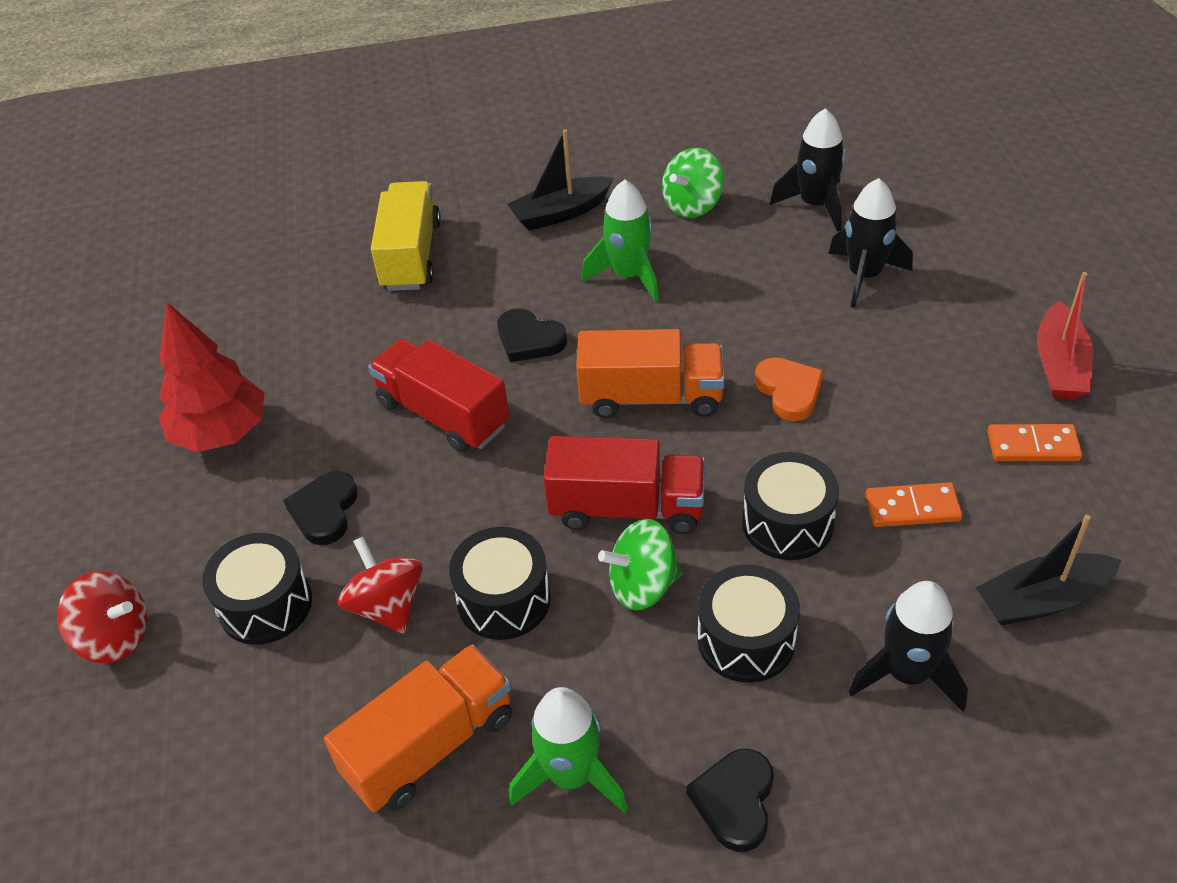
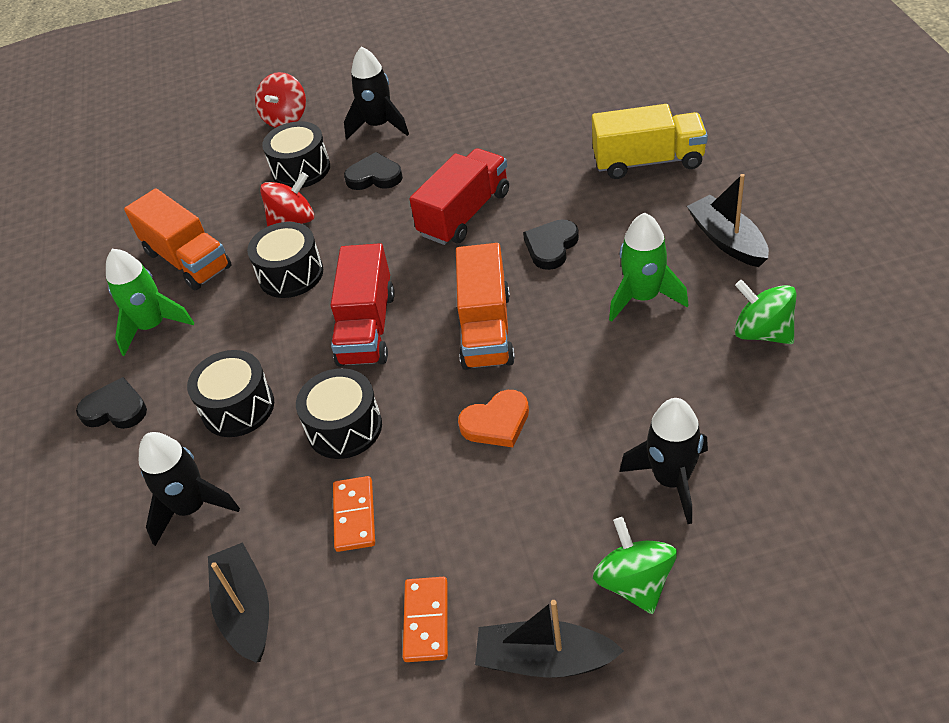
camera: 90 degrees right, 0 degrees up
red tree [158,302,265,452] -> none
green spinning top [598,519,682,611] -> green spinning top moved to [593,517,677,614]
black rocket [770,108,846,232] -> black rocket moved to [344,46,409,140]
red boat [1037,272,1094,399] -> black boat [475,600,624,678]

